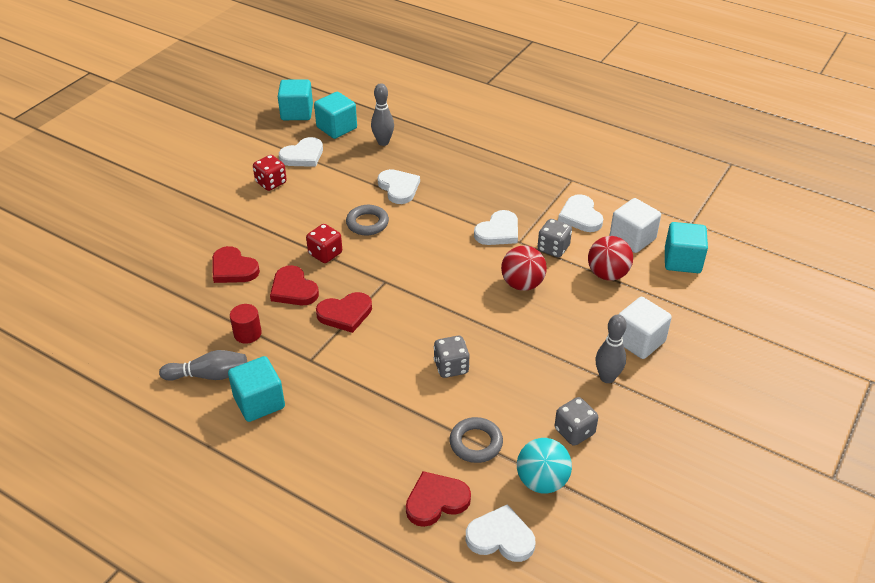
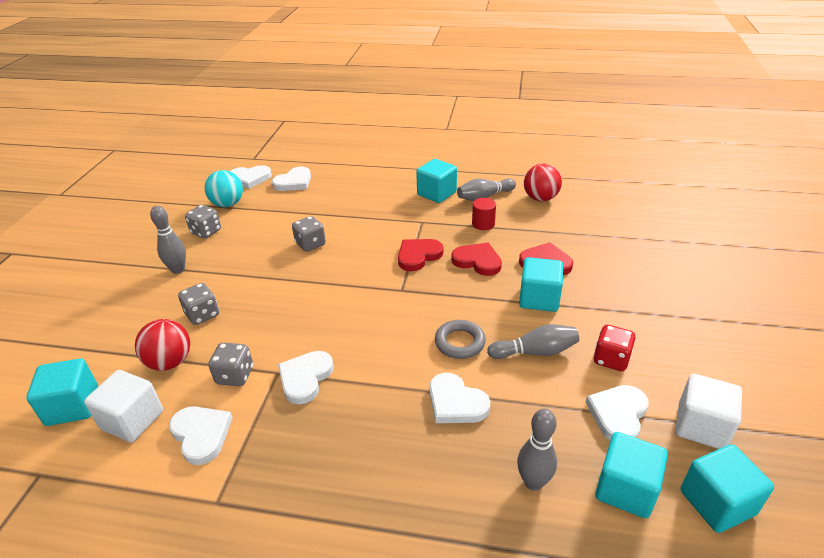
camera: 160 degrees right, 5 degrees down
red dice [306,224,342,263] -> none
red heart [406,471,471,527] -> white heart [272,166,311,191]
grey ring [449,417,503,463] -> none
red ball [501,245,547,291] -> red ball moved to [524,164,562,201]
white cube [618,297,672,359] -> white cube moved to [675,374,742,449]
none -> grey dice [178,283,219,325]
none -> grey bowling pin [487,324,579,359]
none -> turquoise cube [519,257,563,312]

